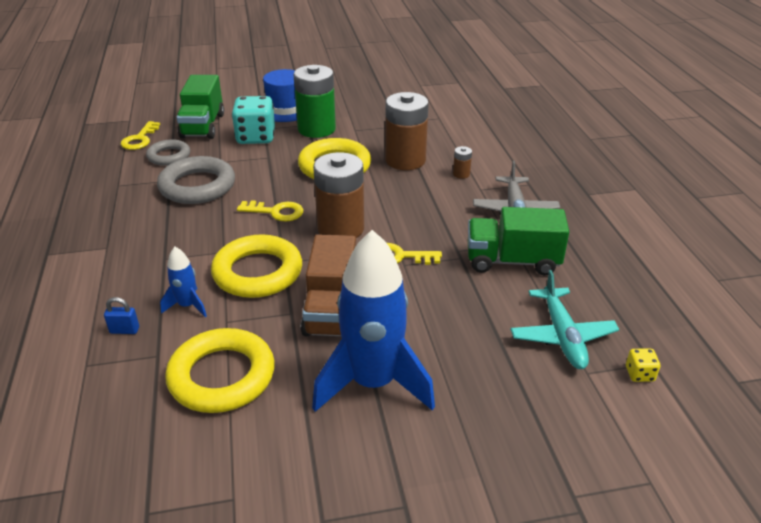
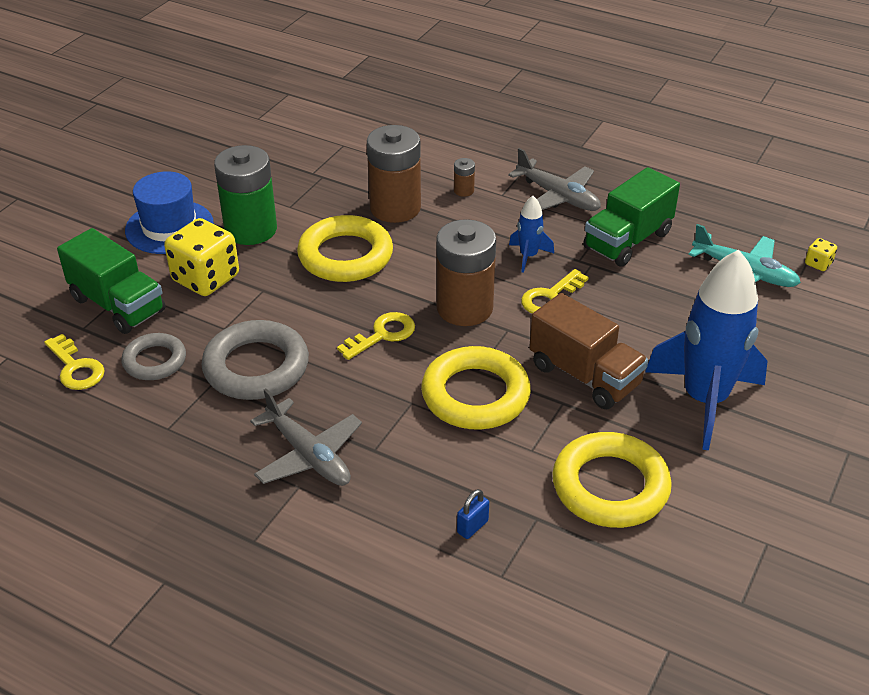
camera: 50 degrees left, 5 degrees up
blue rocket [160,247,207,317] -> blue rocket moved to [509,196,554,273]
turquoise dice [232,96,275,144] -> yellow dice [164,218,239,296]
none -> grey plane [250,389,362,486]

